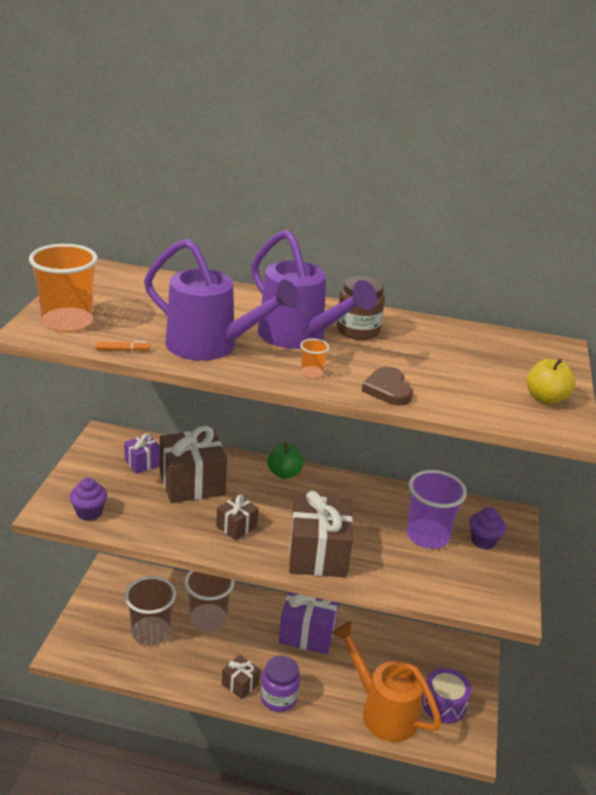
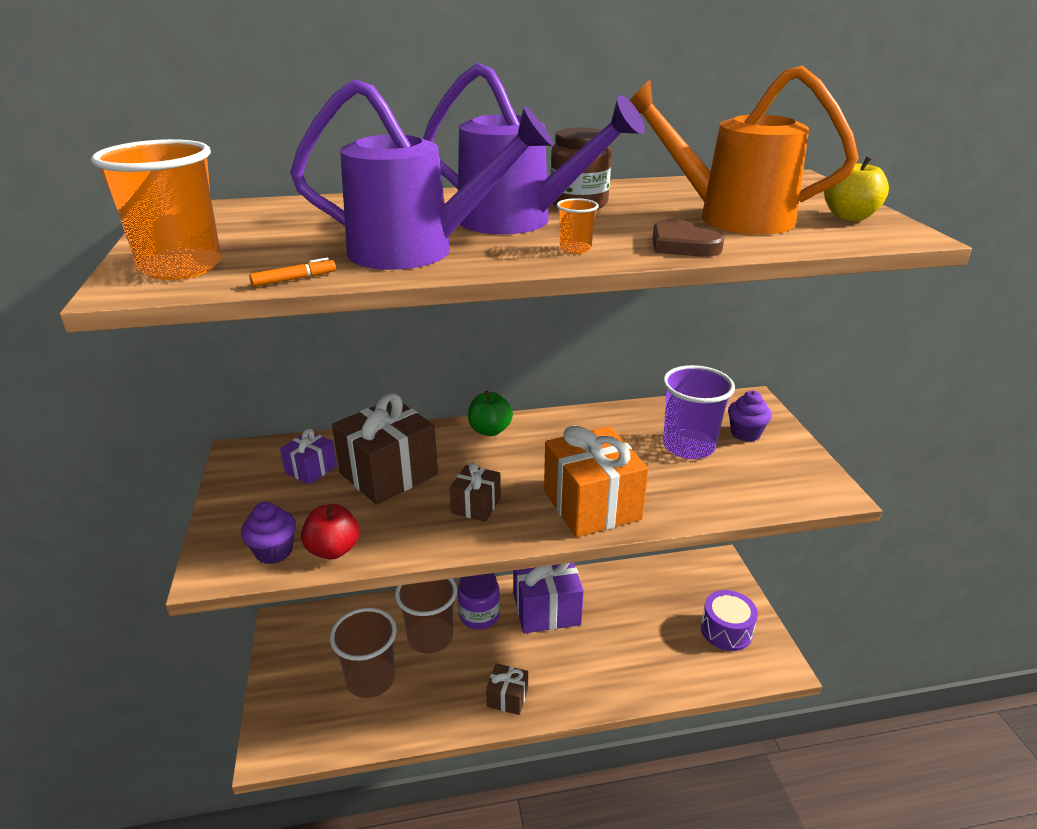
camera: 20 degrees left, 0 degrees up
purple jar [261,655,300,712] -> purple jar moved to [458,573,500,629]
brown gift [289,491,353,578] -> orange gift [544,425,648,537]
orange watering can [332,621,442,742] -> orange watering can moved to [629,66,859,235]
none -> red apple [301,504,359,559]

